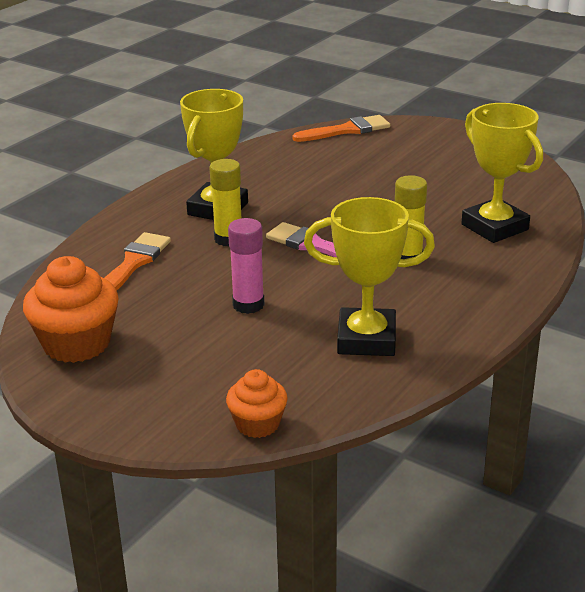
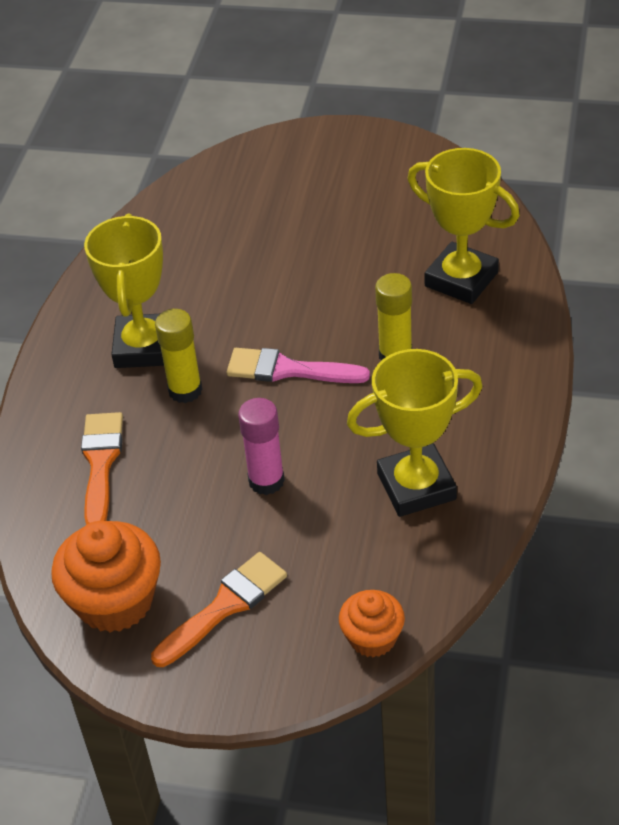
camera: 20 degrees left, 15 degrees up
orange brush [292,115,390,142] -> orange brush moved to [151,552,287,667]

